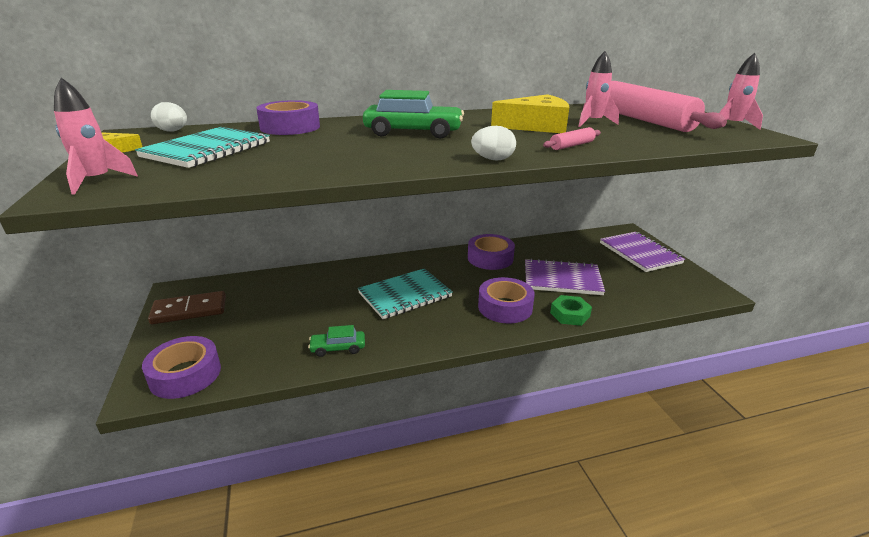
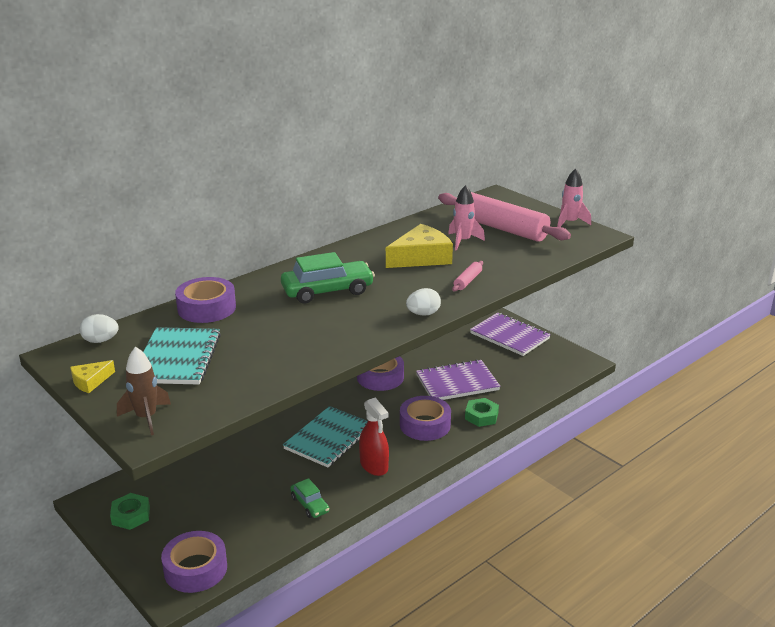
camera: 25 degrees left, 0 degrees up
pink rocket [54,78,138,194] -> brown rocket [117,347,171,435]
brown domino [148,291,226,324] -> green nut [110,493,150,530]
green car [308,325,365,357] -> green car turned 90 degrees counterclockwise [290,478,329,518]
none -> red spray bottle [359,397,389,476]

